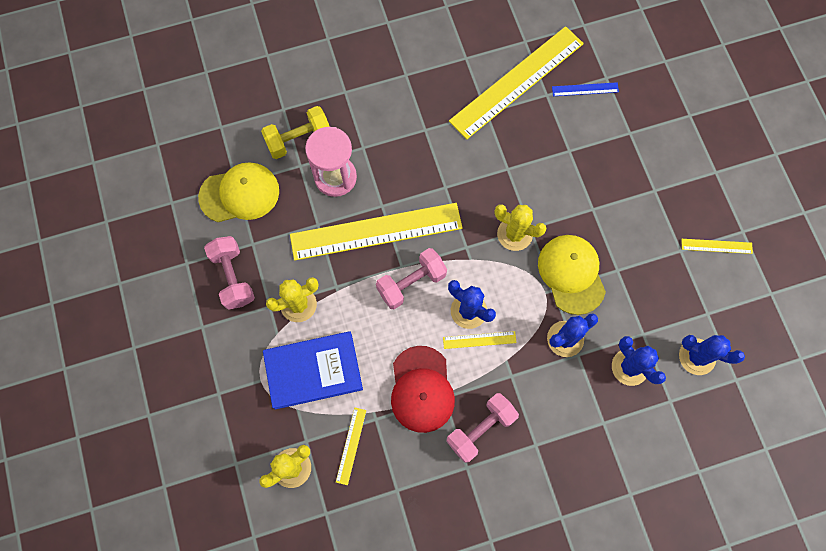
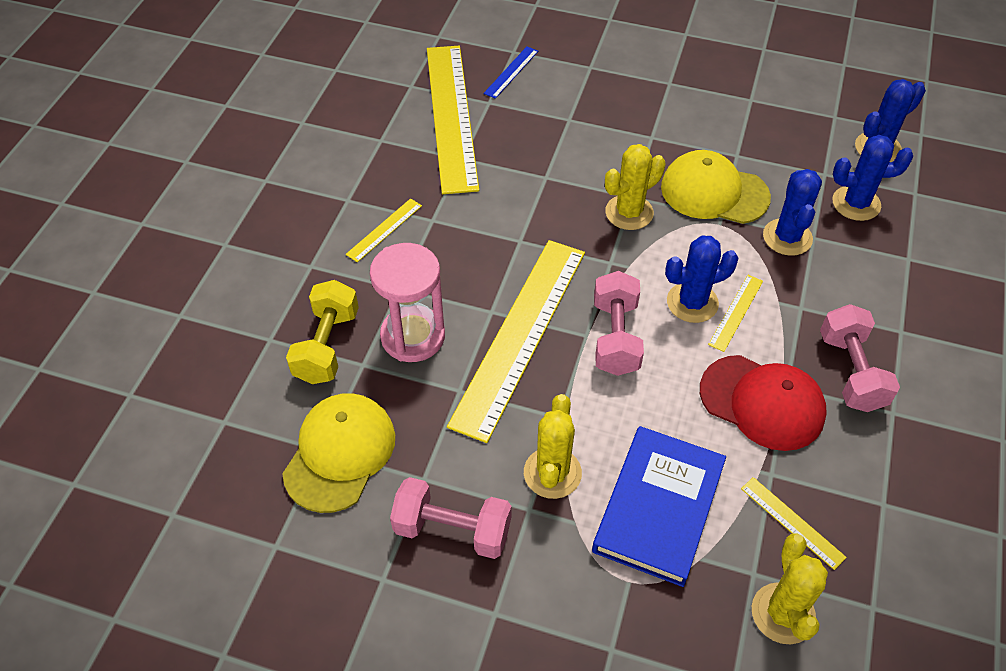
camera: 55 degrees left, 20 degrees down
yellow ruler [681,239,753,254] -> yellow ruler moved to [346,198,422,262]

